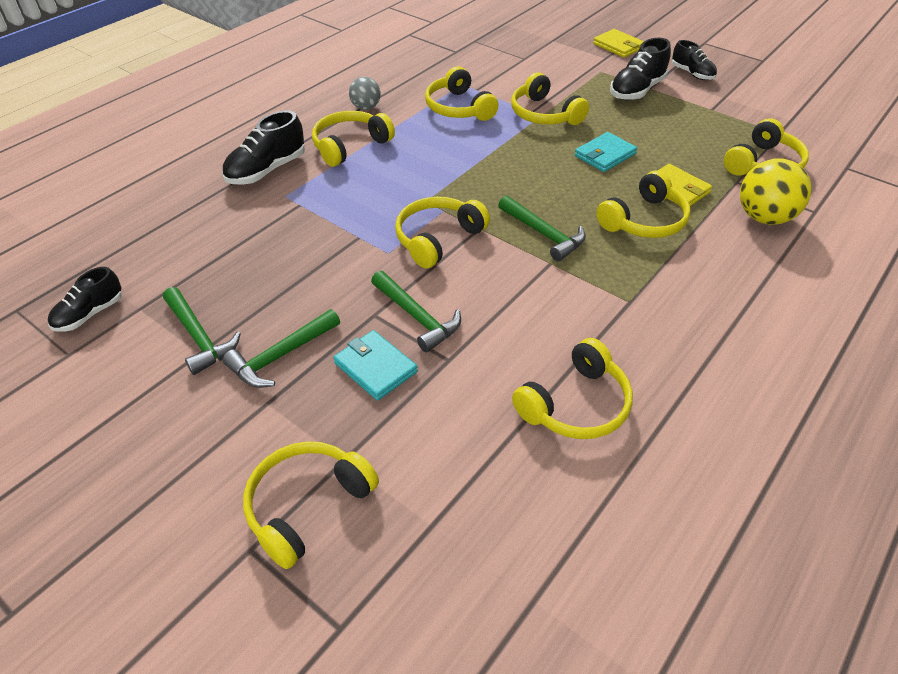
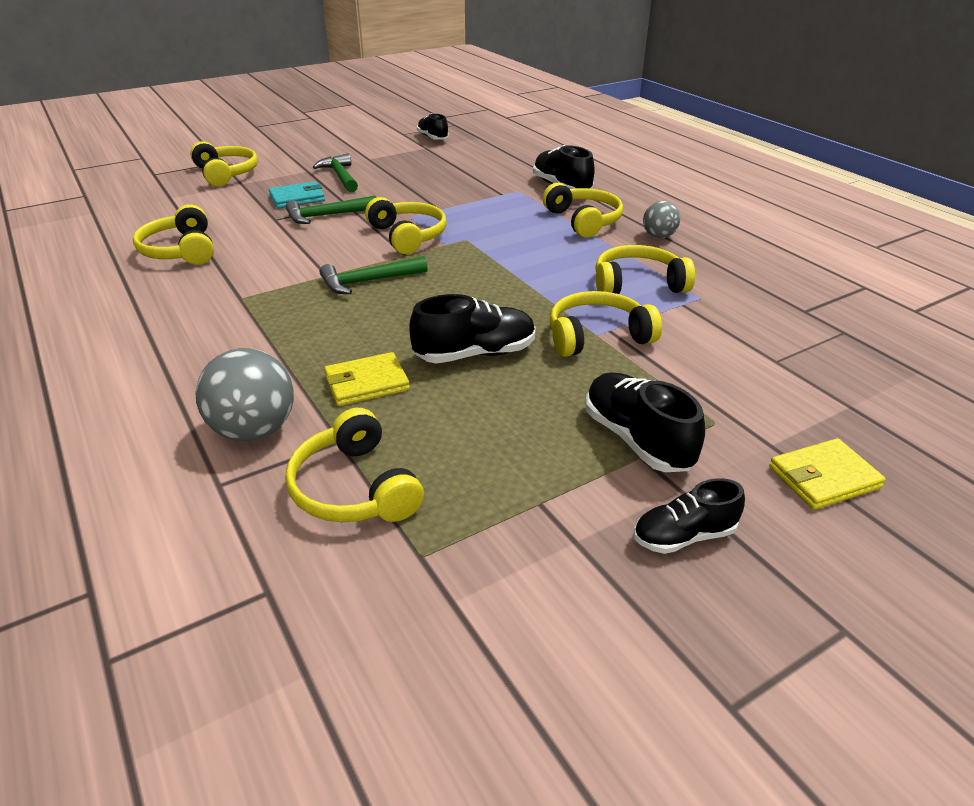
camera: 110 degrees right, 10 degrees down
green hammer [163,287,241,375] -> none
turquoise wallet [575,132,637,172] -> black shoe [409,294,535,364]
yellow headphones [596,171,691,238] -> none
yellow ball [740,158,811,225] -> grey ball [195,348,294,441]

